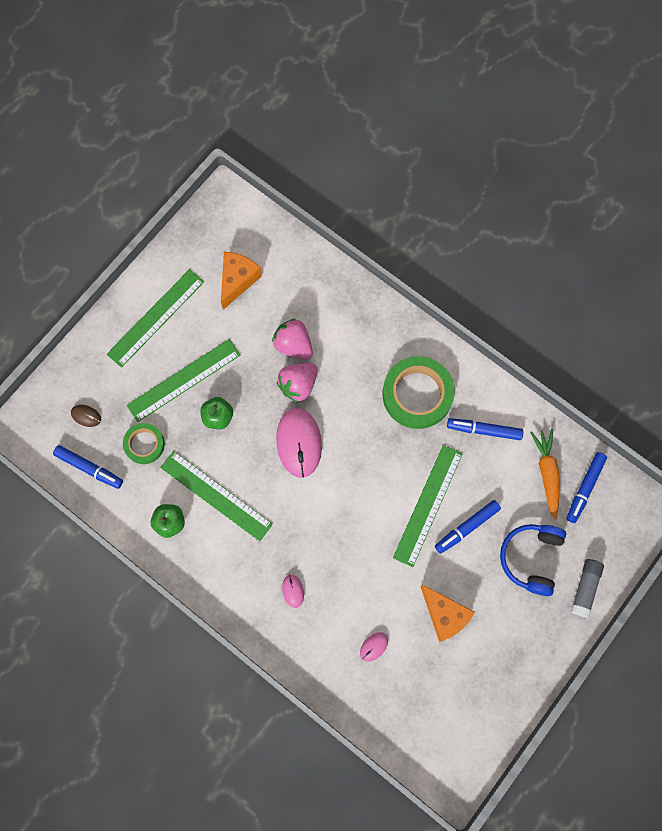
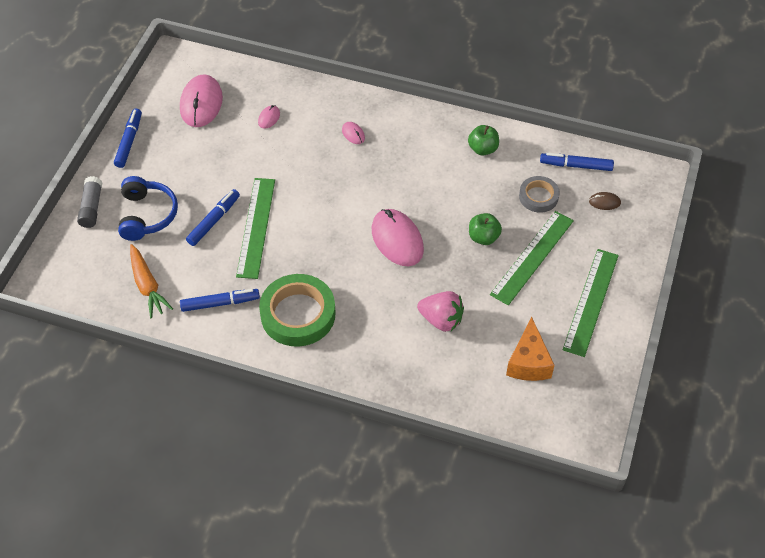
camera: 160 degrees right, 20 degrees down
green tape [123,423,165,464] -> grey tape [519,176,560,213]
green ruler [160,451,273,541] -> none
pink strawberry [277,363,318,403] -> none
orange cheese [421,585,475,642] -> none
blue marker [566,452,607,523] -> blue marker moved to [114,109,142,168]
none -> pink mouse [180,74,223,127]

